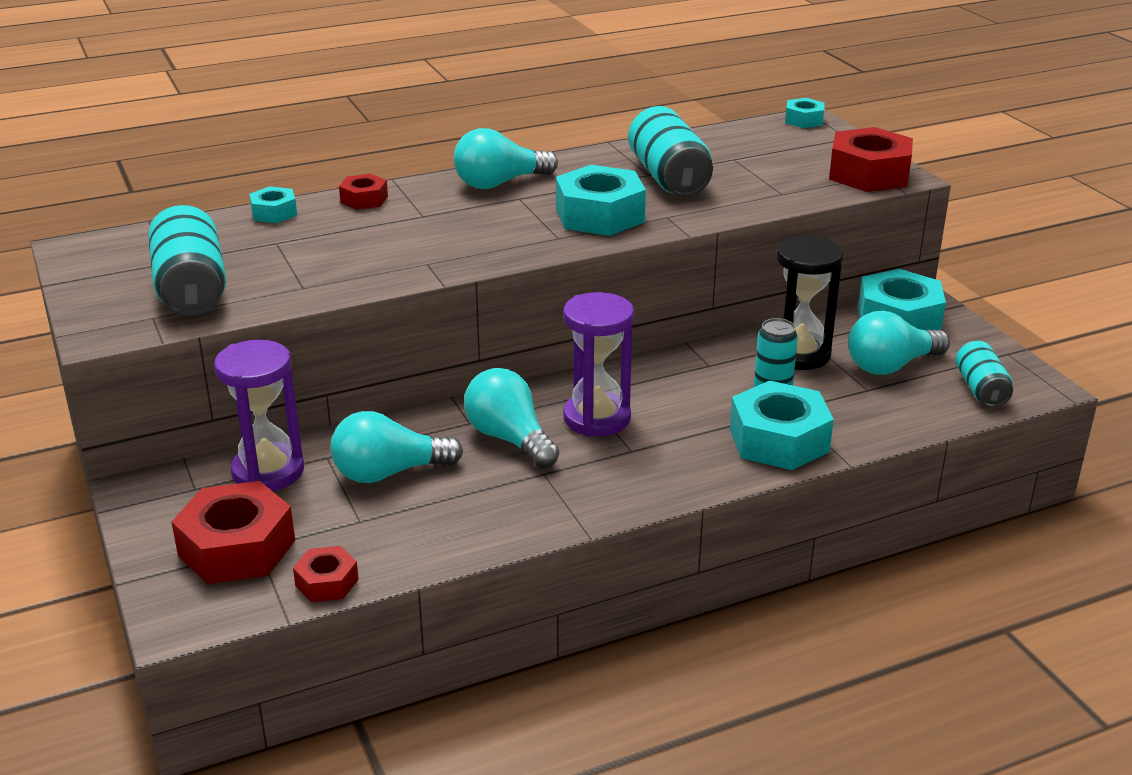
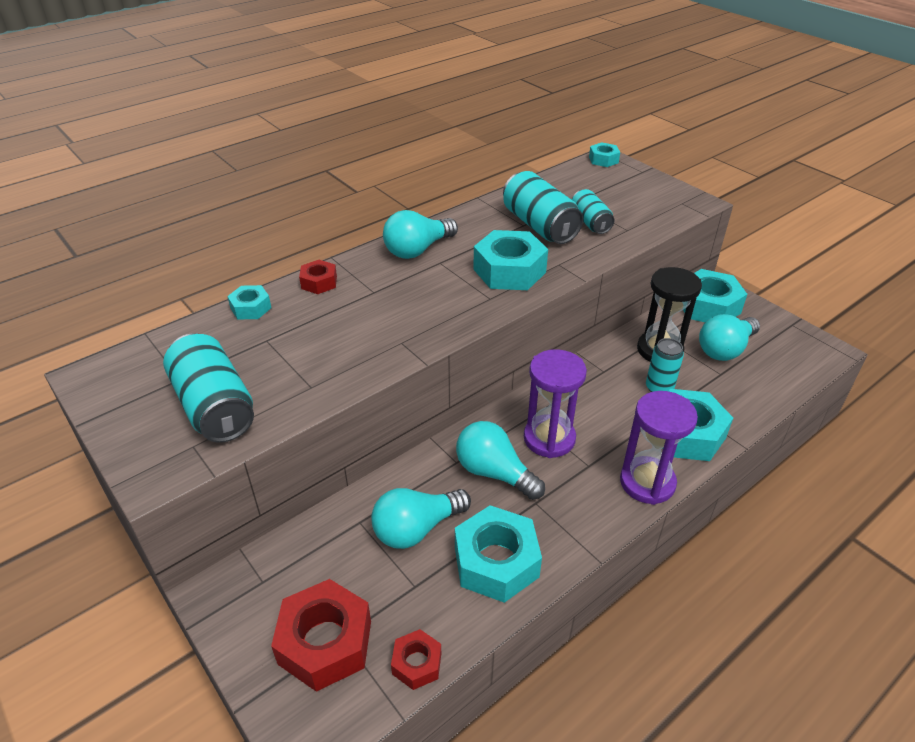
camera: 15 degrees left, 10 degrees up
purple hourglass [214,340,304,491] -> purple hourglass moved to [620,391,698,505]
red nut [829,127,913,192] -> none
turquoise can [955,341,1013,407] -> turquoise can moved to [572,189,614,234]
none -> turquoise nut [455,505,542,603]

